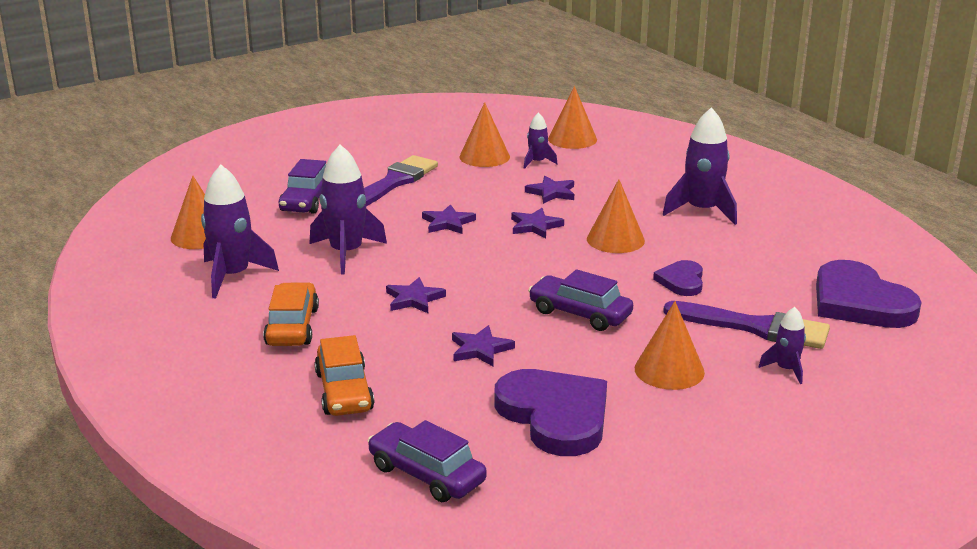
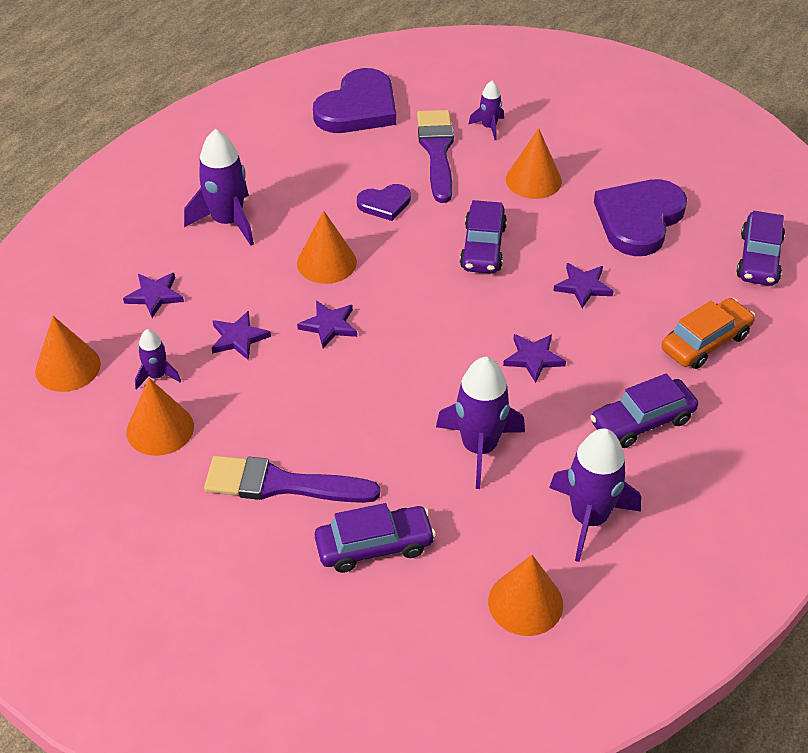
camera: 115 degrees left, 20 degrees up
orange car [263,282,319,346] -> purple car [590,373,698,448]
purple star [422,204,476,234] -> purple star moved to [123,273,184,318]

